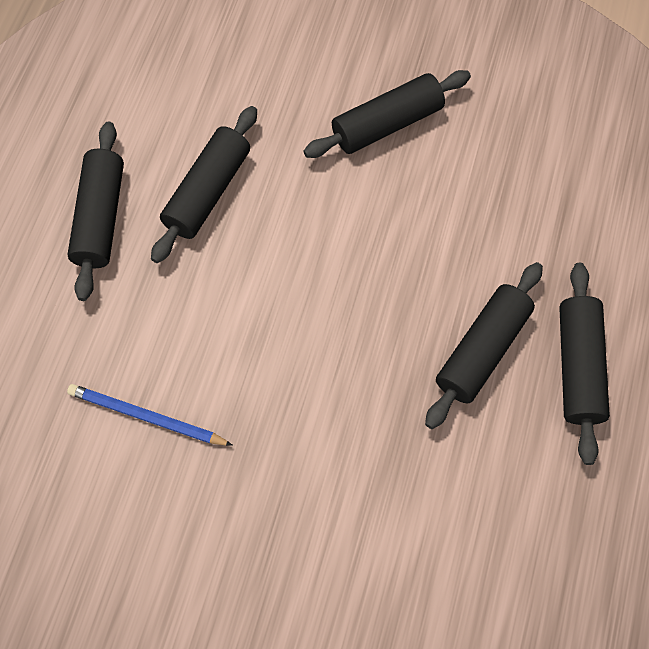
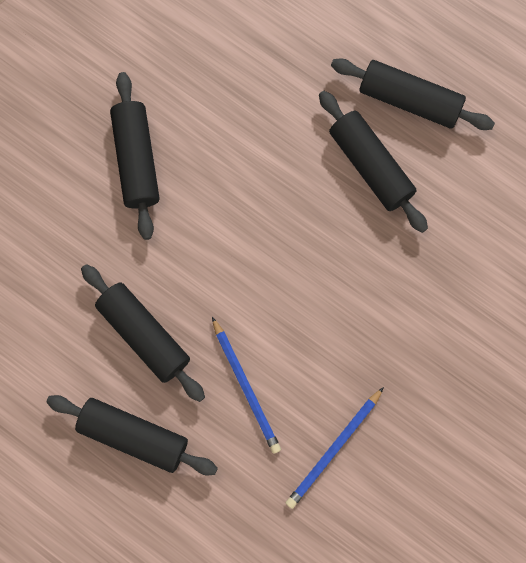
camera: 70 degrees left, 10 degrees up
none -> blue pencil [212,317,281,454]

